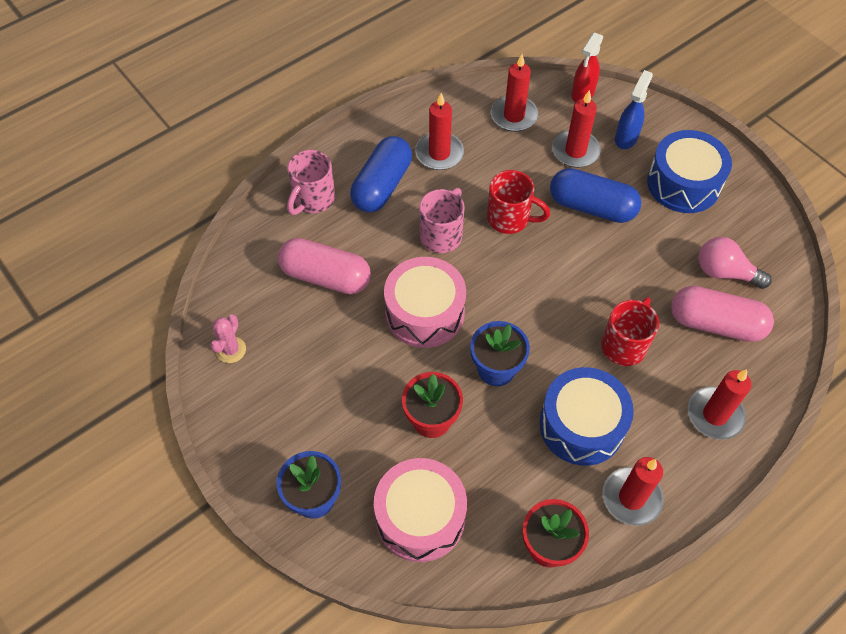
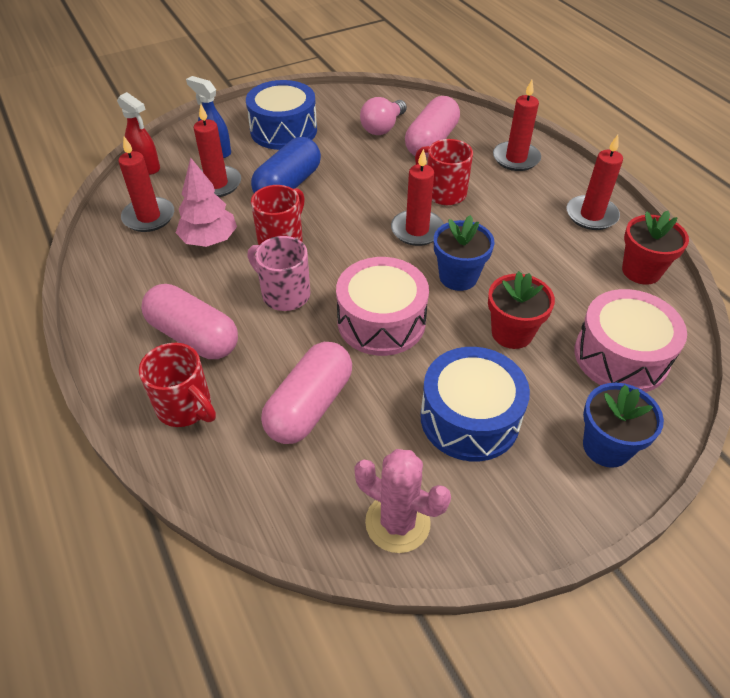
camera: 80 degrees left, 10 degrees down
pink cactus [210,314,246,363] -> pink cactus [354,449,451,553], size x1.57
pink mug [287,150,335,215] -> red mug [139,343,216,427]
blue capsule [350,136,412,212] -> pink capsule [141,284,238,359]
red candle [415,93,464,170] -> red candle moved to [391,149,444,246]
blue drum [539,367,634,466] -> blue drum moved to [420,347,530,461]
none -> pink tree [176,158,237,247]

